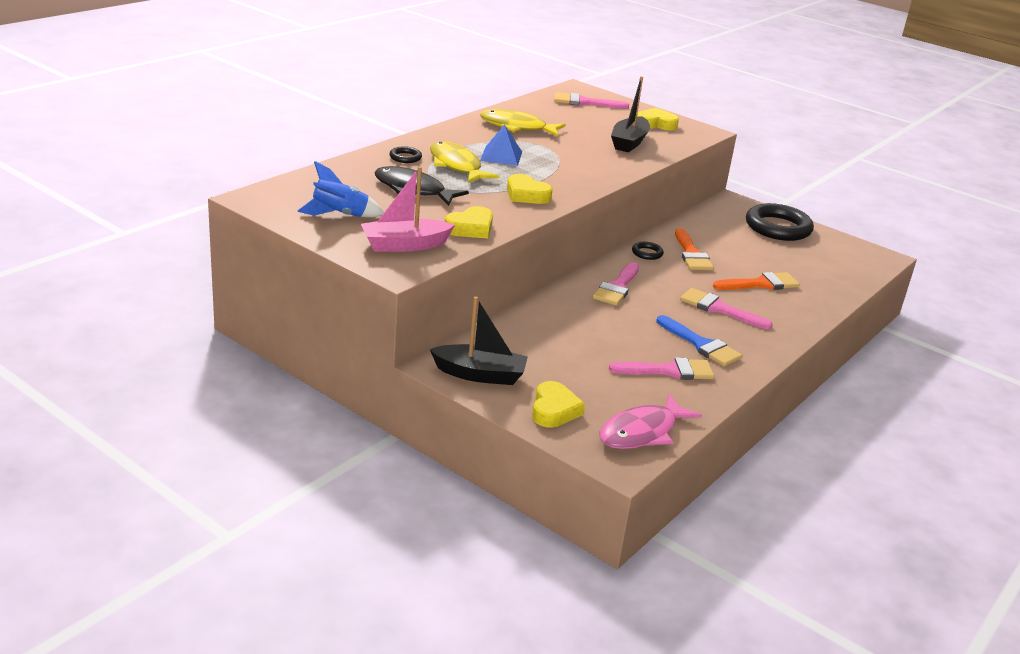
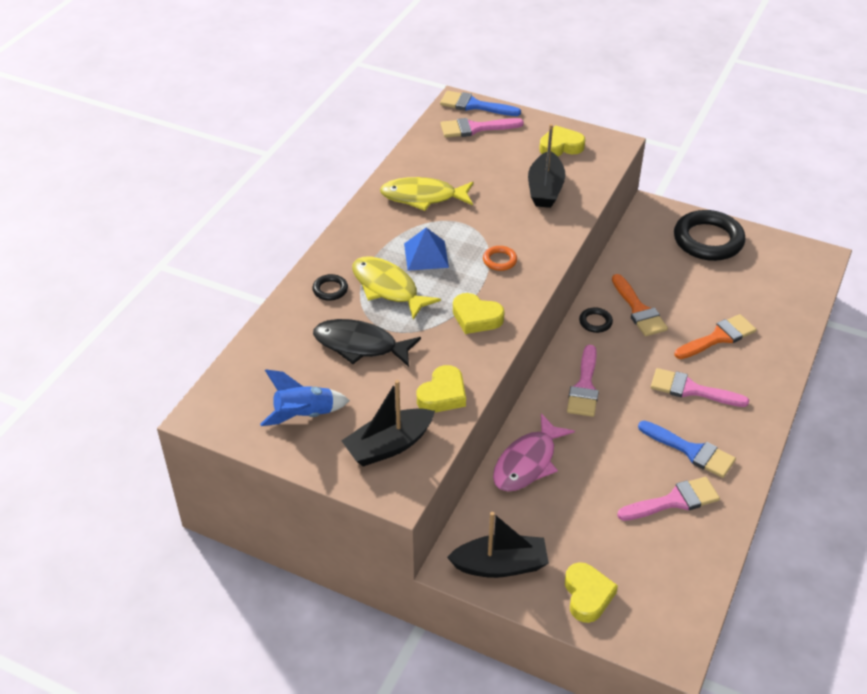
camera: 10 degrees left, 15 degrees up
pink boat [361,166,455,252] -> black boat [341,380,435,467]
pink fish [600,394,702,449] -> pink fish moved to [493,413,575,491]
none -> blue brush [440,91,521,116]
none -> orange ring [483,246,517,271]

